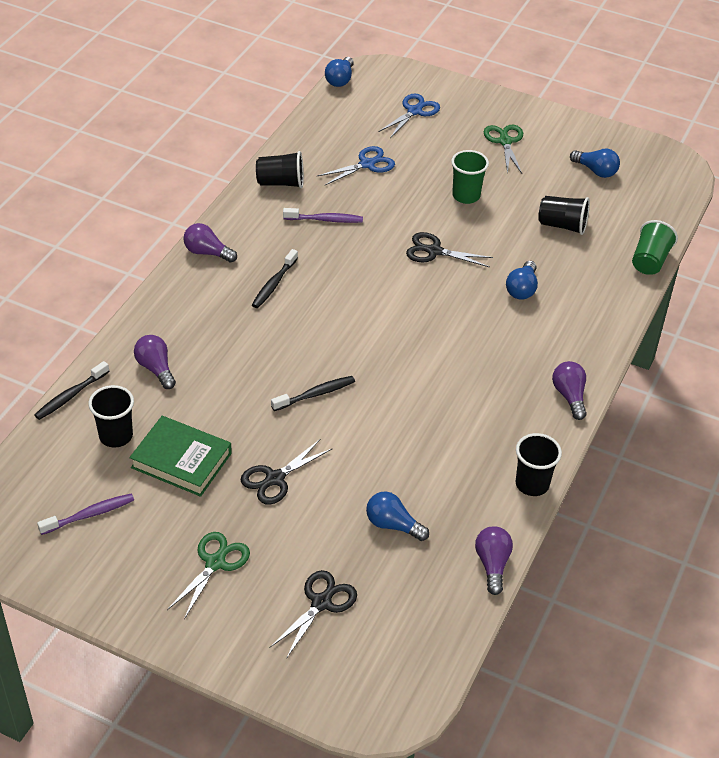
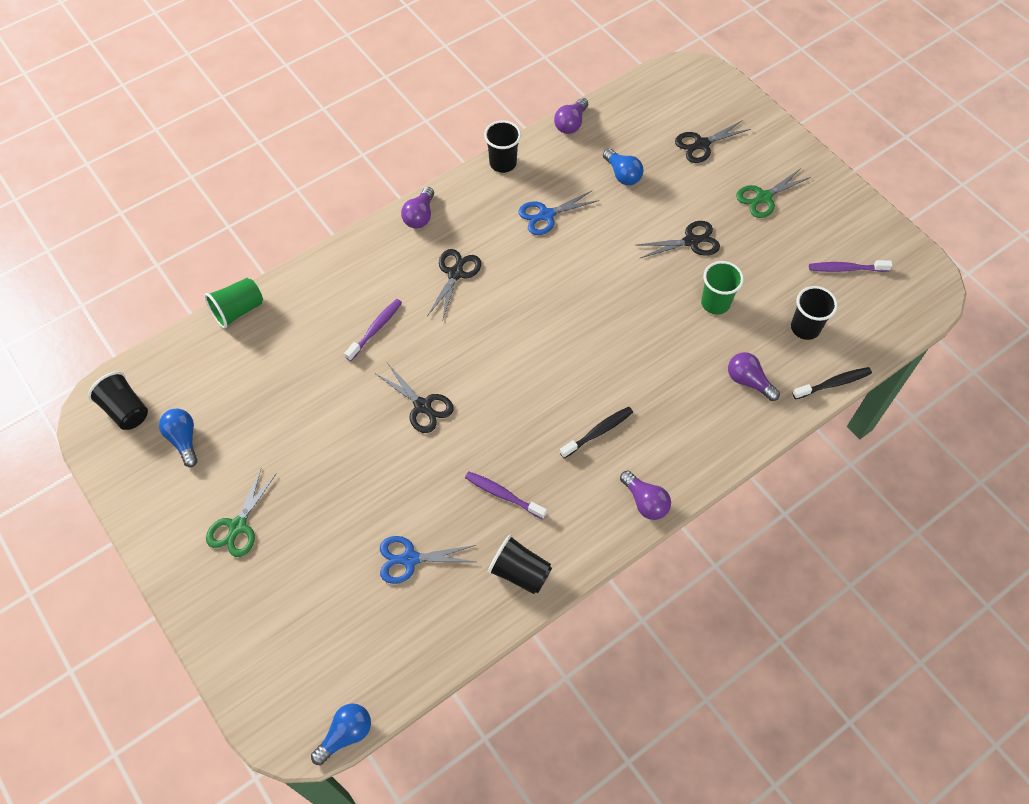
camera: 150 degrees left, 15 degrees up
green book [129,416,232,497] -> none
purple light bulb [134,335,176,389] -> purple light bulb turned 135 degrees clockwise [728,352,780,401]
black toothbrush [271,376,355,411] -> none
blue scissors [378,94,440,138] -> blue scissors moved to [519,190,600,235]
green cup [451,150,489,204] -> green cup moved to [701,261,744,315]
blue light bulb [506,261,538,300] -> purple toothbrush [344,299,402,361]
black cup [538,196,590,235] -> black cup moved to [88,372,148,430]
none -> black scissors [427,249,481,321]

